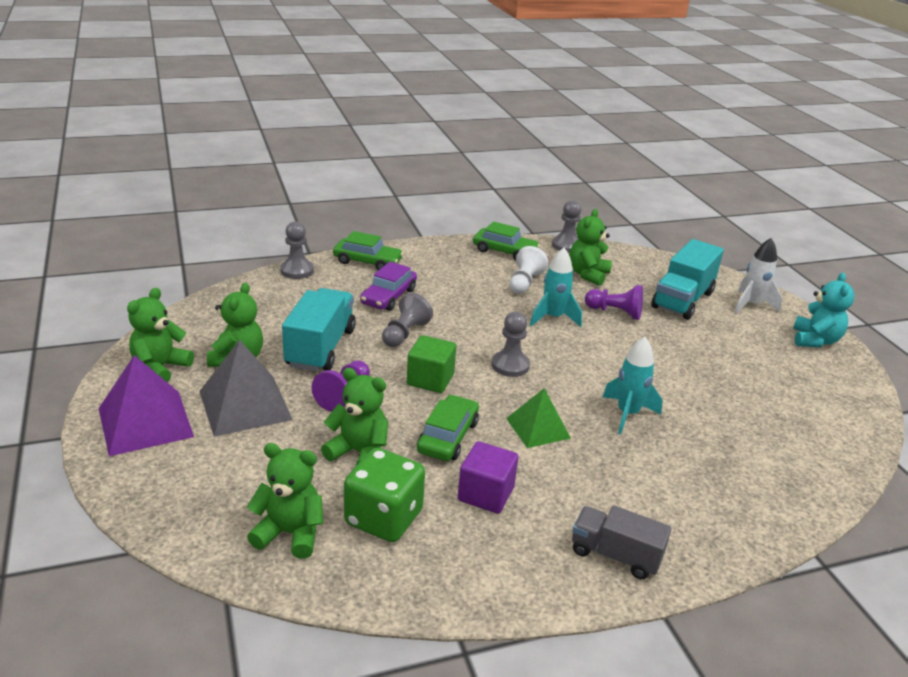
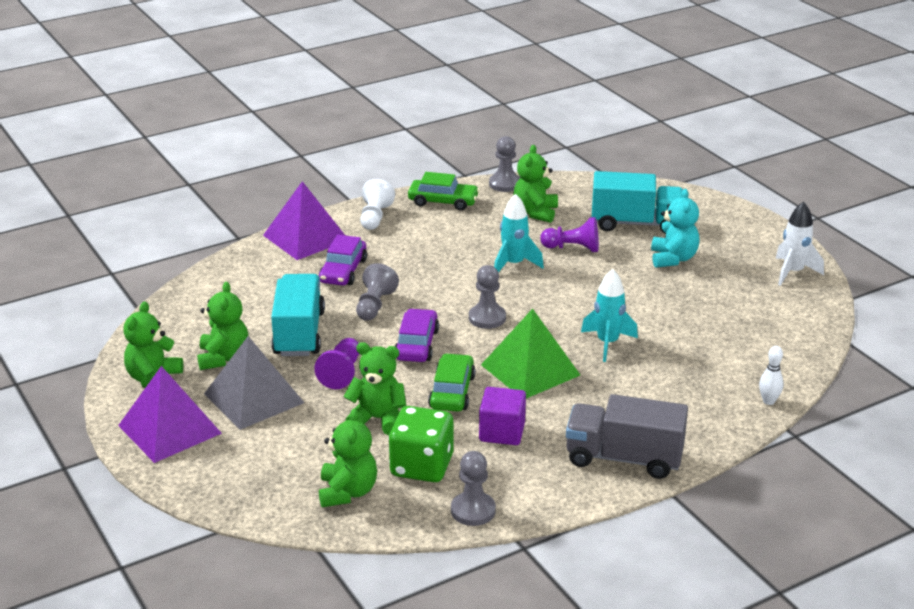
camera: 10 degrees left, 0 degrees up
green teddy bear [247,443,323,559] -> green teddy bear turned 90 degrees clockwise [319,408,377,507]
grey pawn [280,221,314,279] -> grey pawn moved to [451,451,496,526]
green car [333,231,403,271] -> purple pyramid [263,181,346,260]
green cube [407,335,456,393] -> purple car [395,309,439,362]
green pyramid [506,388,571,448] -> green pyramid [481,308,580,398], size x1.58
white pawn [510,246,548,294] -> white pawn moved to [360,179,395,230]
grey truck [572,505,672,579] -> grey truck [566,394,688,479], size x1.51
turquoise truck [651,239,724,320] -> turquoise truck turned 105 degrees counterclockwise [592,171,683,234]
white rocket [734,238,782,314] -> white rocket moved to [776,201,824,286]
turquoise teddy bear [793,272,855,347] -> turquoise teddy bear moved to [651,189,699,268]
none -> white bowling pin [759,346,784,405]

